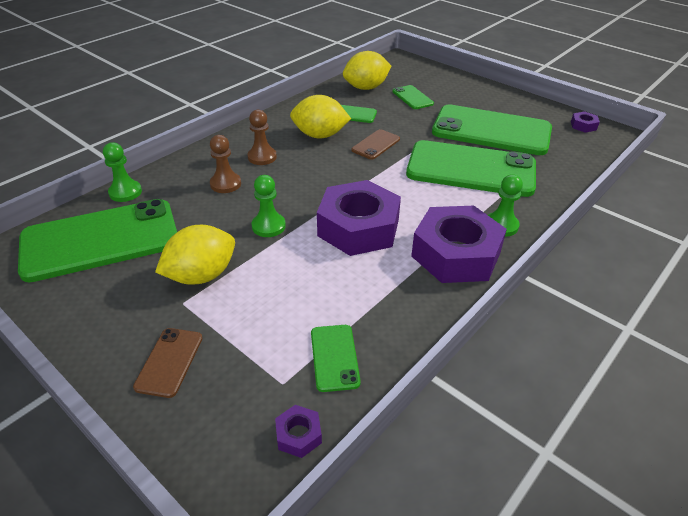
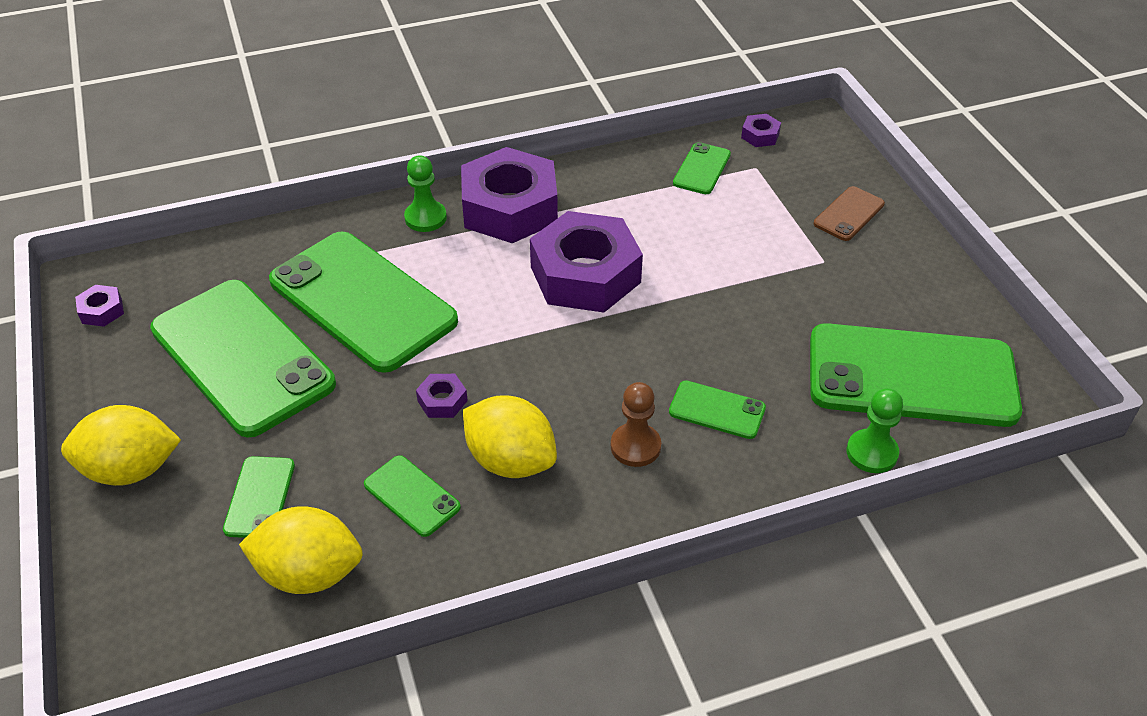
camera: 150 degrees left, 5 degrees up
yellow lemon [155,225,235,285] -> yellow lemon moved to [61,405,181,486]
brown pawn [210,135,241,193] -> green phone [669,381,766,439]
green pawn [251,175,286,237] -> none
brown phone [351,129,400,159] -> purple nut [416,374,468,418]

